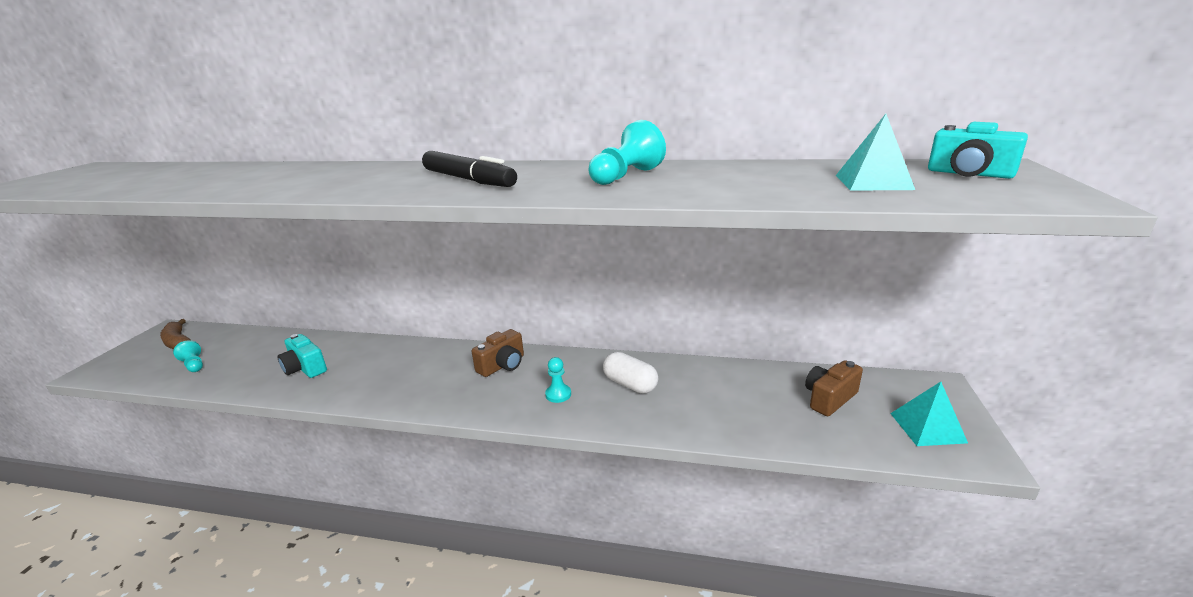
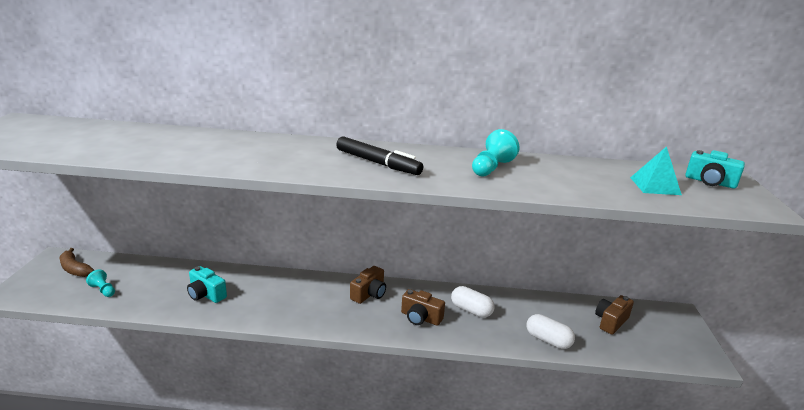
camera: 10 degrees left, 0 degrees up
turquoise pawn [545,357,571,403] -> brown camera [401,289,445,326]
turquoise pyramid [890,382,968,446] -> none
none -> white capsule [527,314,575,349]

